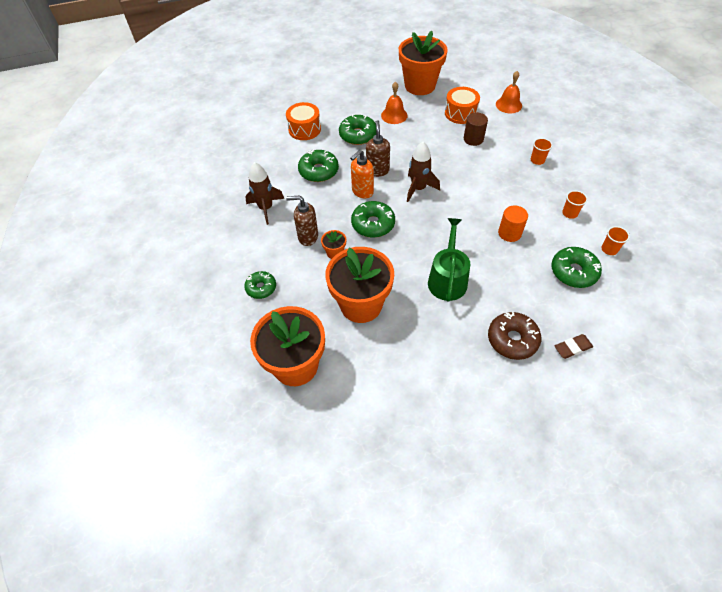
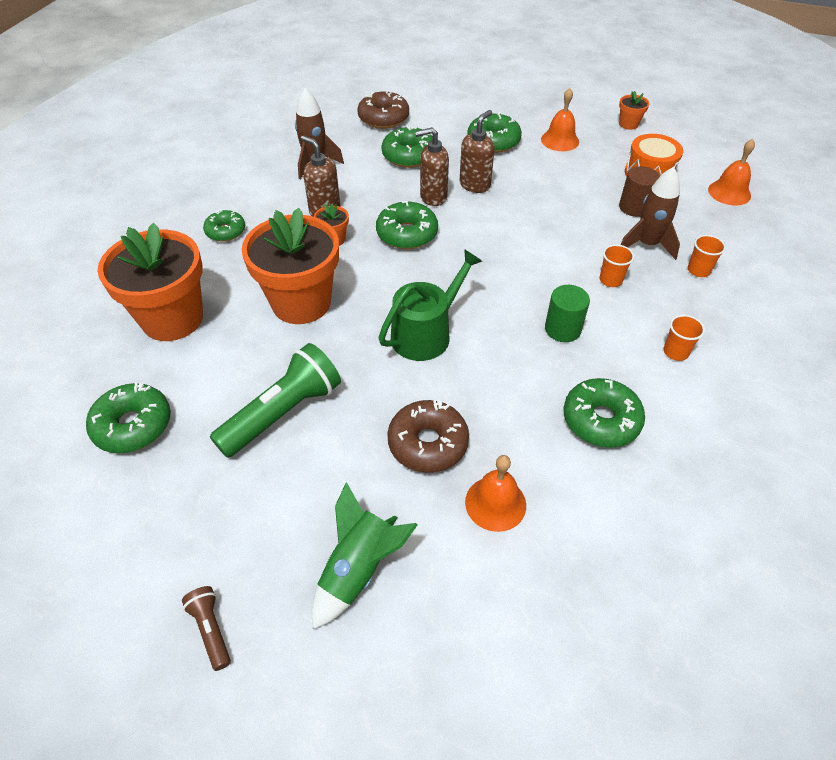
camera: 35 degrees right, 5 degrees down
orange drum [286,102,321,140] -> none
orange soap dispenser [350,150,374,199] -> brown soap dispenser [415,127,449,206]
orange flower pot [399,31,448,95] -> orange flower pot [619,91,650,130], size x0.42
brown rocket [407,142,440,202] -> brown rocket moved to [620,167,680,260]
orange cylinder [498,206,528,242] -> green cylinder [545,285,590,342]
brown eraser [555,334,593,359] -> orange bell [465,455,526,532]
orange cup [601,226,630,255] -> orange cup moved to [599,244,634,287]
none -> green donut [86,383,171,453]
none -> brown flashlight [182,586,231,671]
none -> green flashlight [210,343,341,458]
none -> green rocket [312,482,418,629]
none -> brown donut [357,90,409,129]

